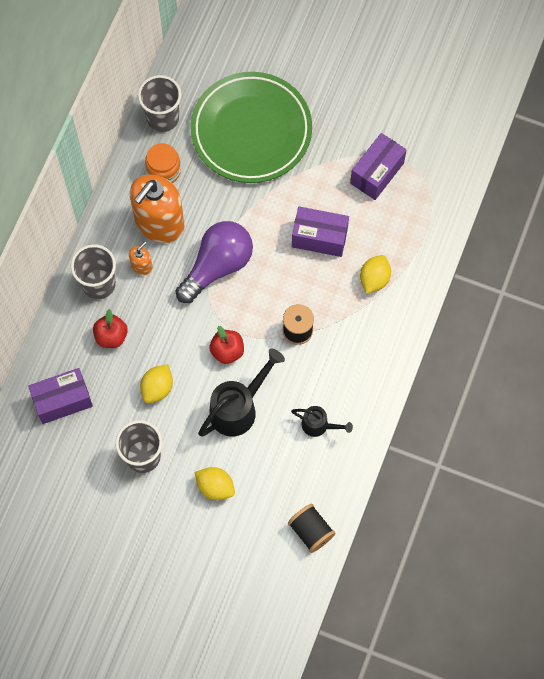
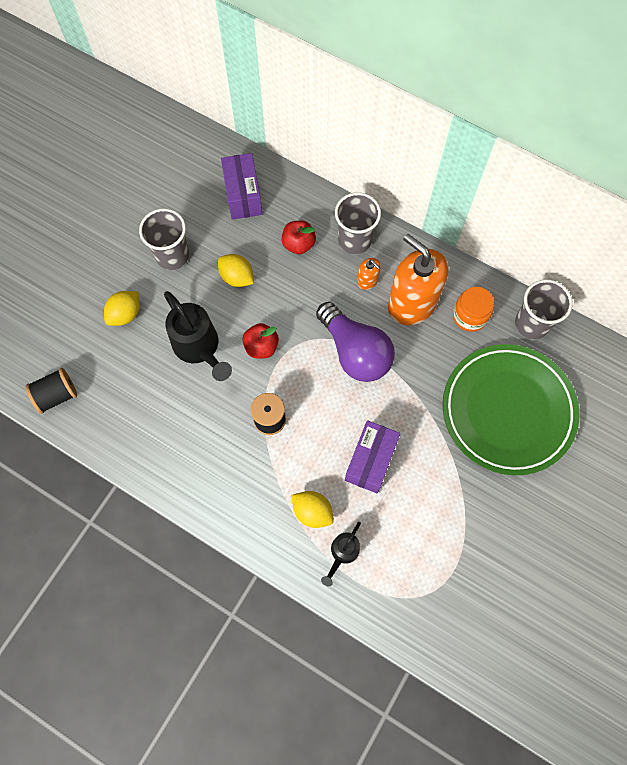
camera: 100 degrees right, 0 degrees up
black watering can [291,406,353,437] -> black watering can moved to [321,522,361,586]
purple box [350,133,406,200] -> none

